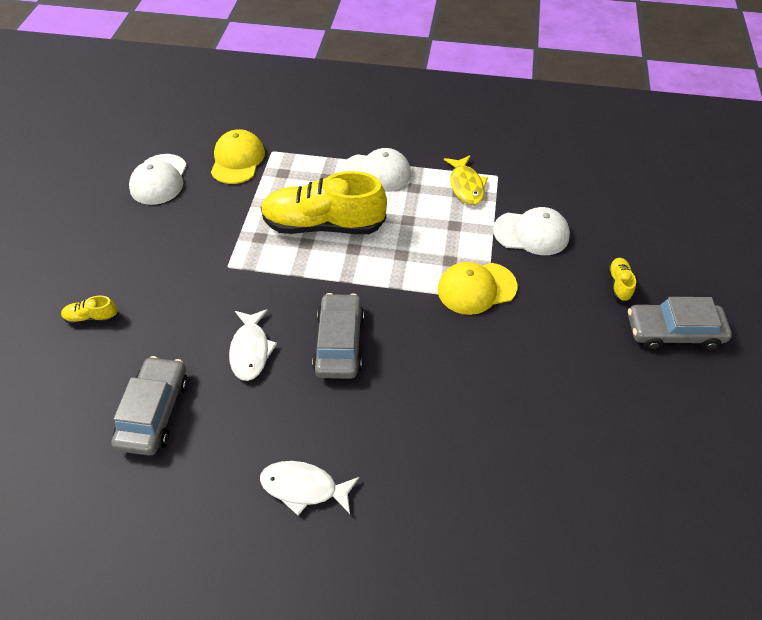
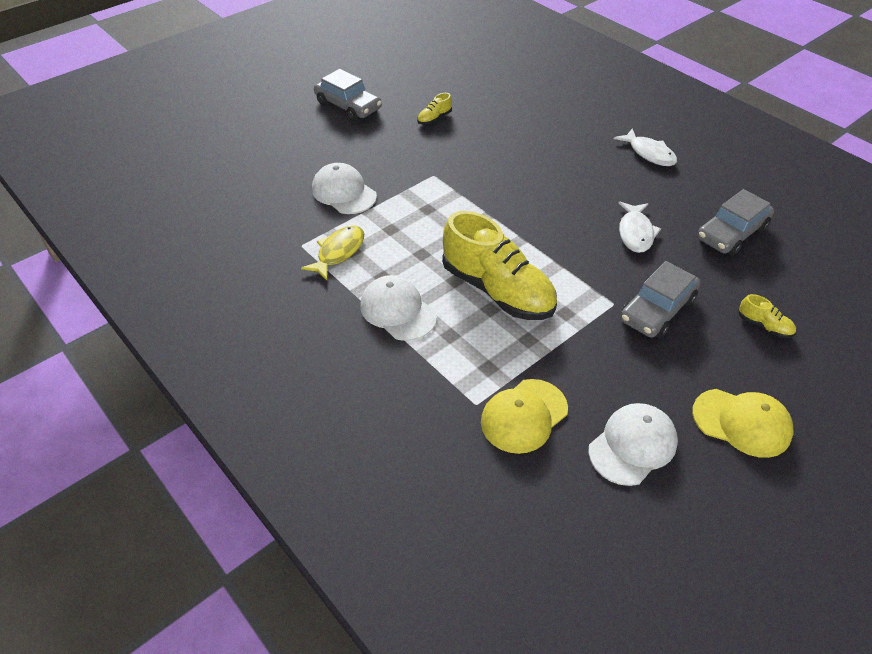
camera: 140 degrees left, 5 degrees down
white fish [229,309,277,381] -> white fish turned 150 degrees clockwise [618,201,661,253]
grey car [312,293,364,379] -> grey car moved to [620,261,700,338]
yellow cap [438,262,517,315] -> yellow cap moved to [692,389,794,458]
yellow shoe [608,258,636,302] -> yellow shoe moved to [417,93,452,125]

